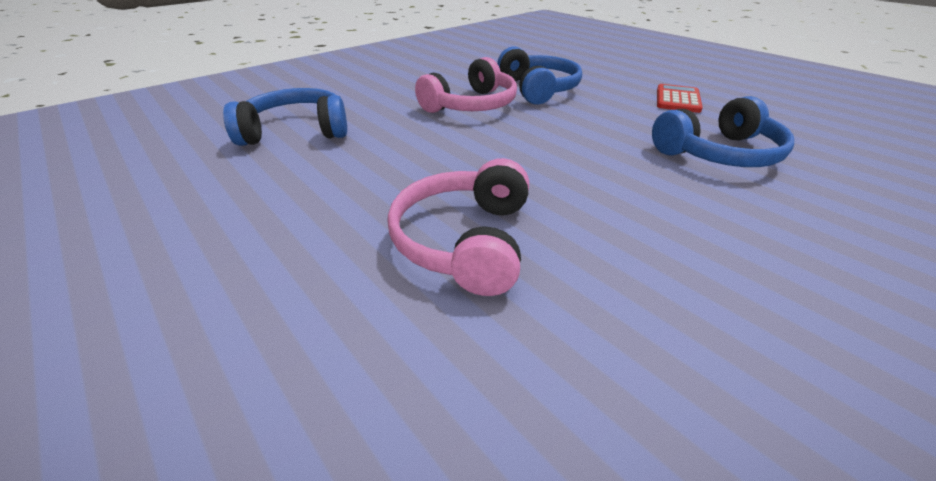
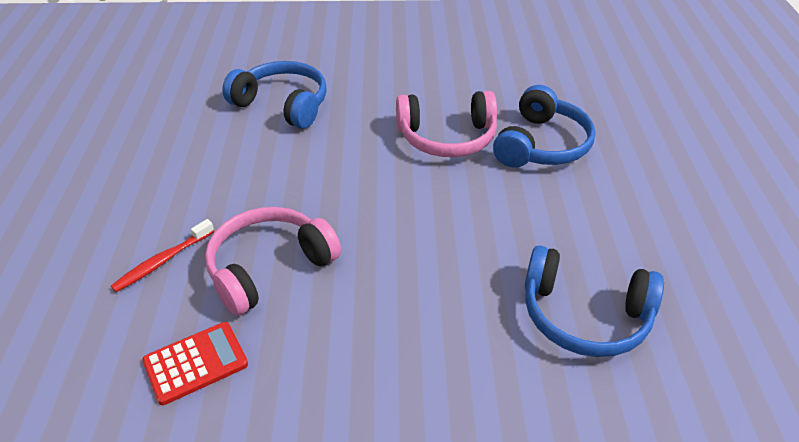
camera: 40 degrees right, 5 degrees up
red calculator [657,84,703,113] -> red calculator moved to [142,322,248,405]
none -> red toothbrush [111,219,214,292]

